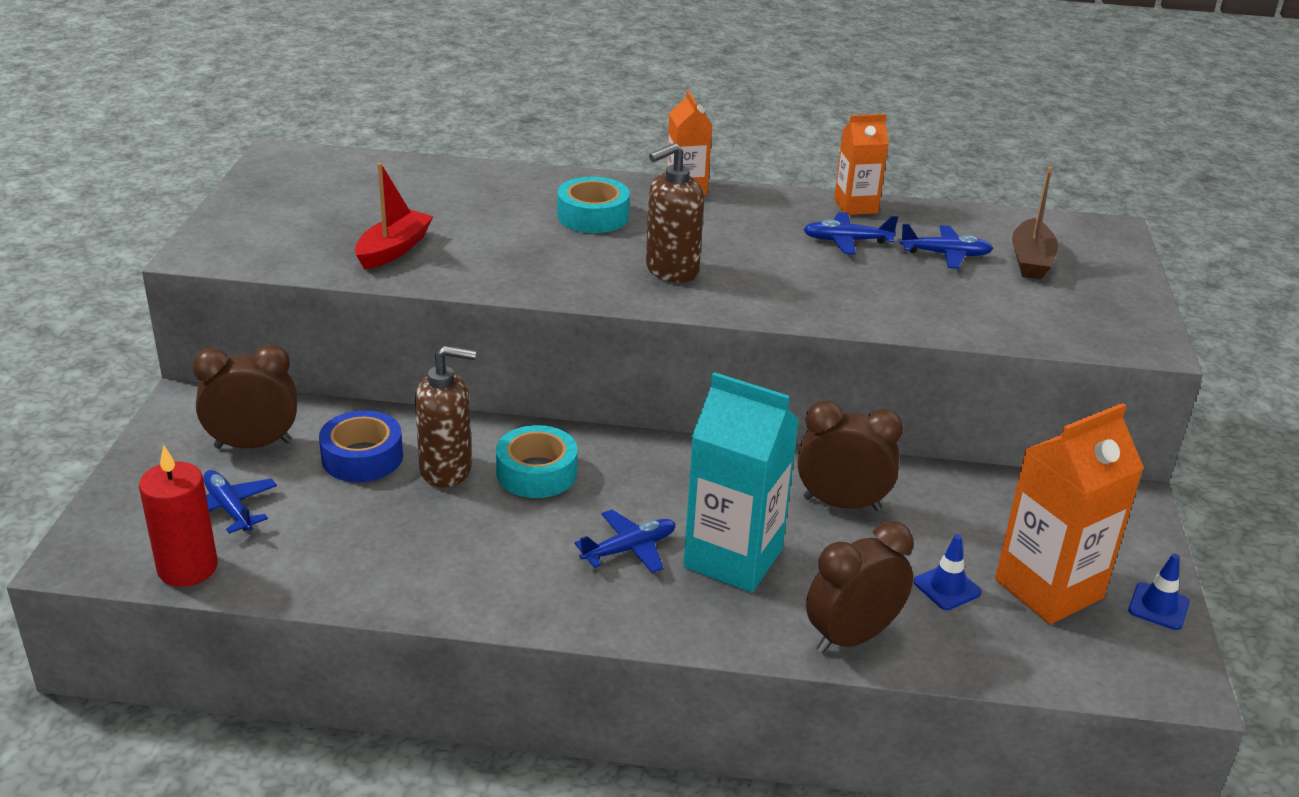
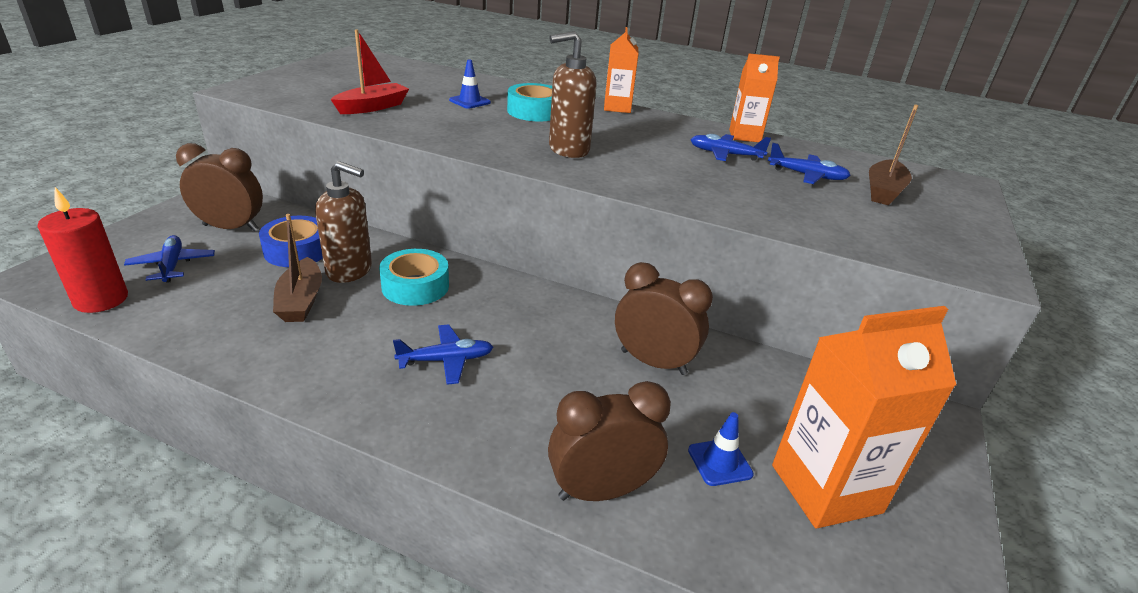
camera: 15 degrees right, 0 degrees up
turquoise carton [683,372,799,593] -> none
blue traffic cone [1128,554,1190,630] -> blue traffic cone moved to [449,59,491,109]
none -> brown boat [273,214,322,322]

